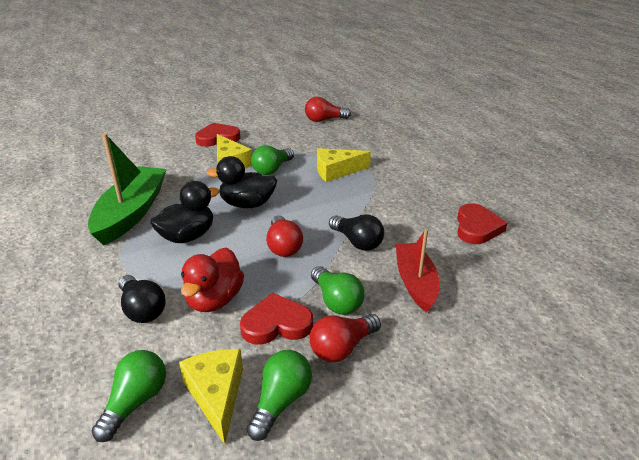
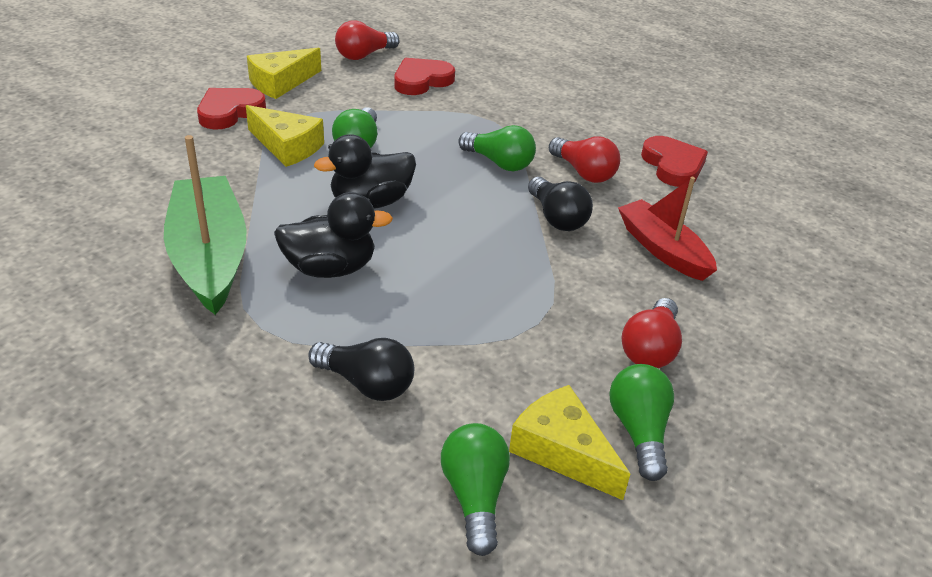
camera: 30 degrees left, 5 degrees up
black duck [150,181,220,243] -> black duck turned 60 degrees clockwise [274,192,393,278]
red duck [181,248,244,312] -> none
red heart [240,293,313,345] -> red heart moved to [394,58,455,95]
red light bulb [266,215,303,257] -> red light bulb moved to [549,136,620,183]
green light bulb [311,266,365,315] -> green light bulb moved to [458,125,536,171]
yellow cheese [317,148,371,182] -> yellow cheese moved to [247,48,321,99]
black light bulb [329,214,384,251] -> black light bulb turned 45 degrees clockwise [528,177,593,231]

